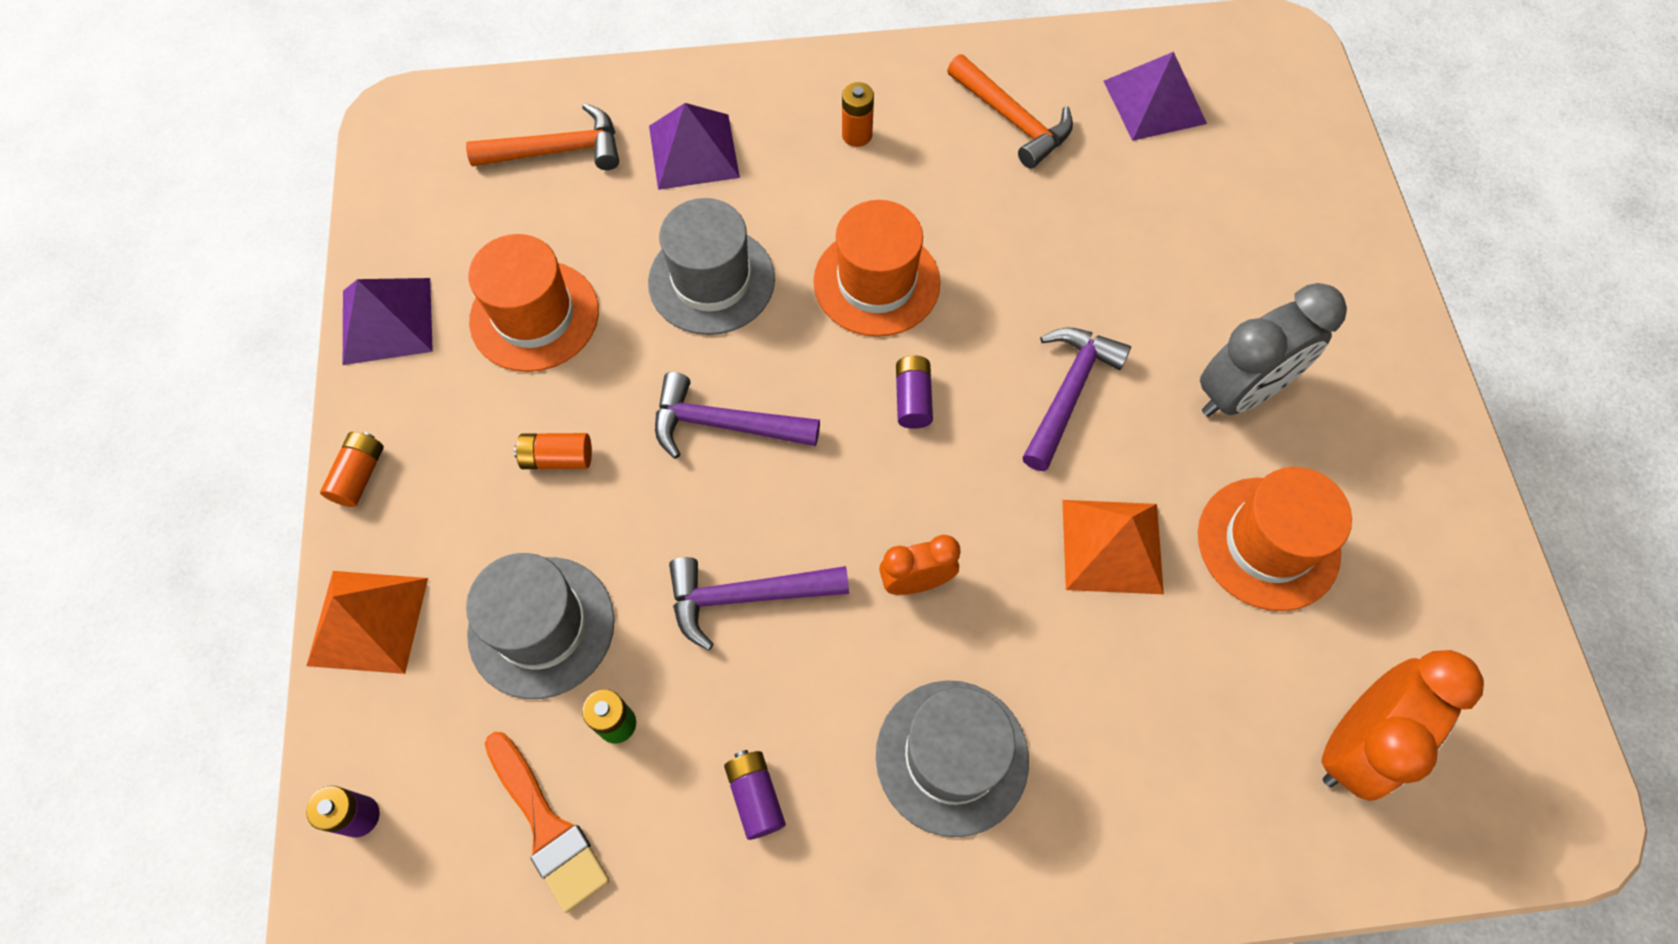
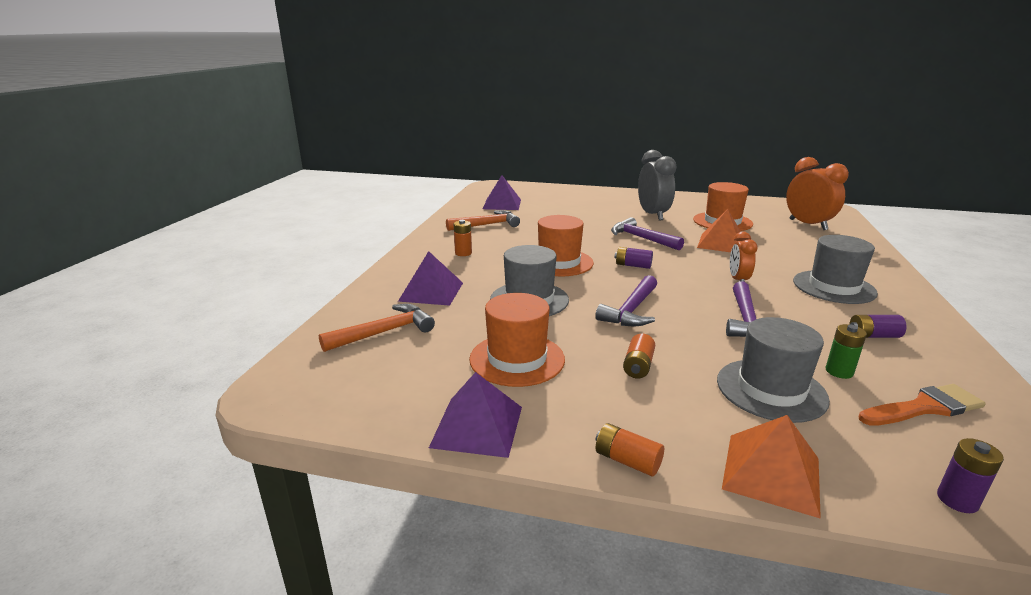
camera: 70 degrees left, 40 degrees down
orange hammer [466,103,619,170] -> orange hammer turned 45 degrees clockwise [319,304,435,352]

